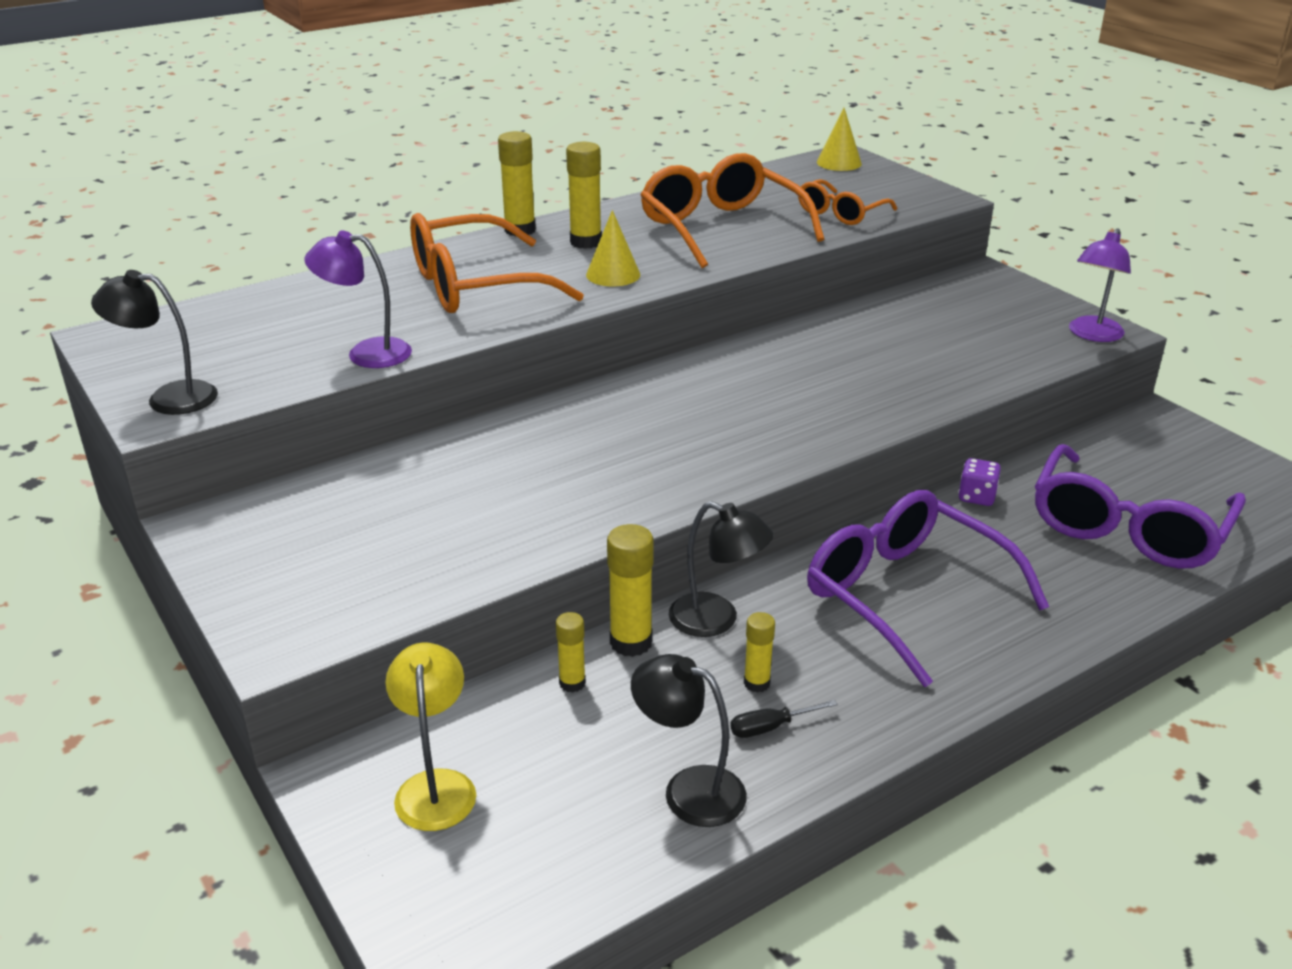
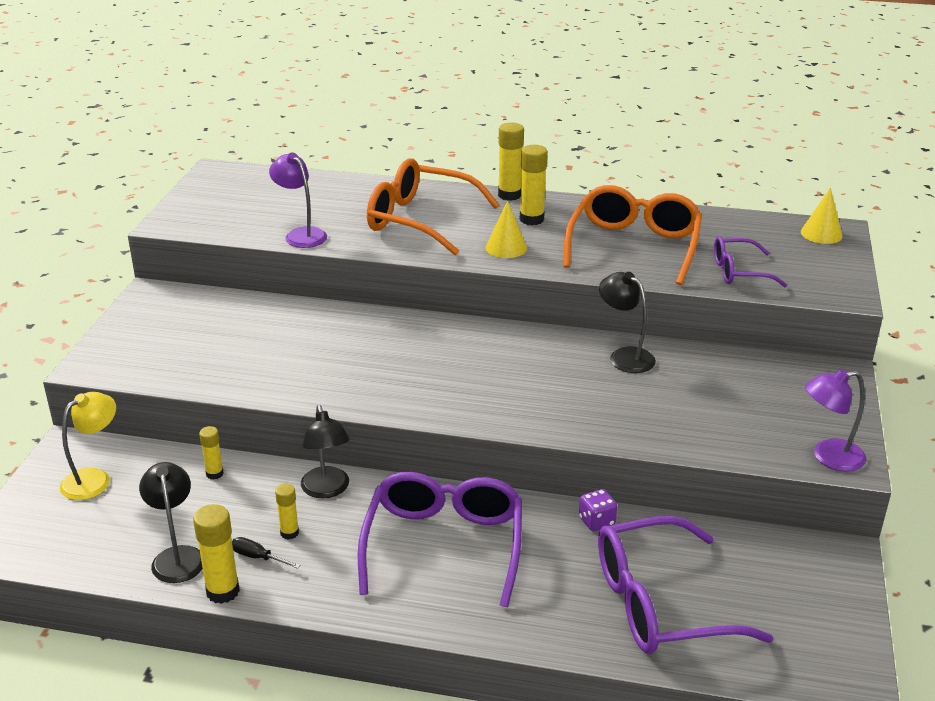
camera: 45 degrees right, 0 degrees up
black lamp [91,270,218,415] -> black lamp moved to [599,272,656,373]
yellow glue stick [607,524,654,657] -> yellow glue stick moved to [193,504,240,604]
orange glasses [798,179,897,225] -> purple glasses [714,236,787,287]

